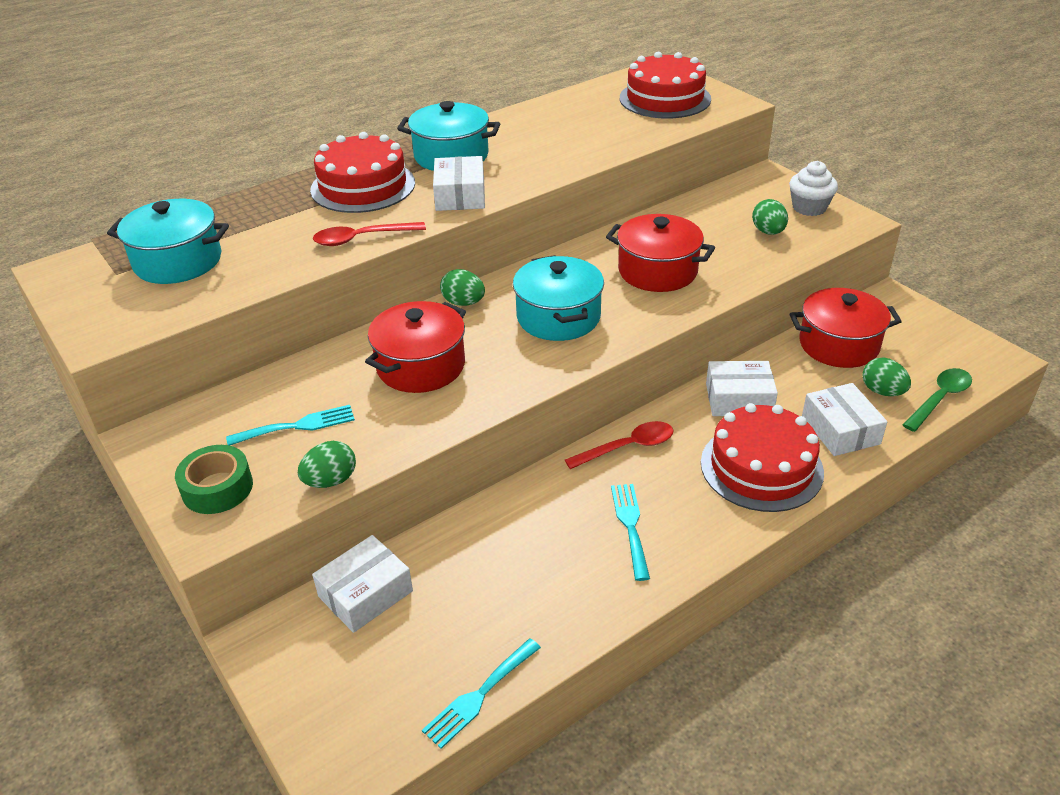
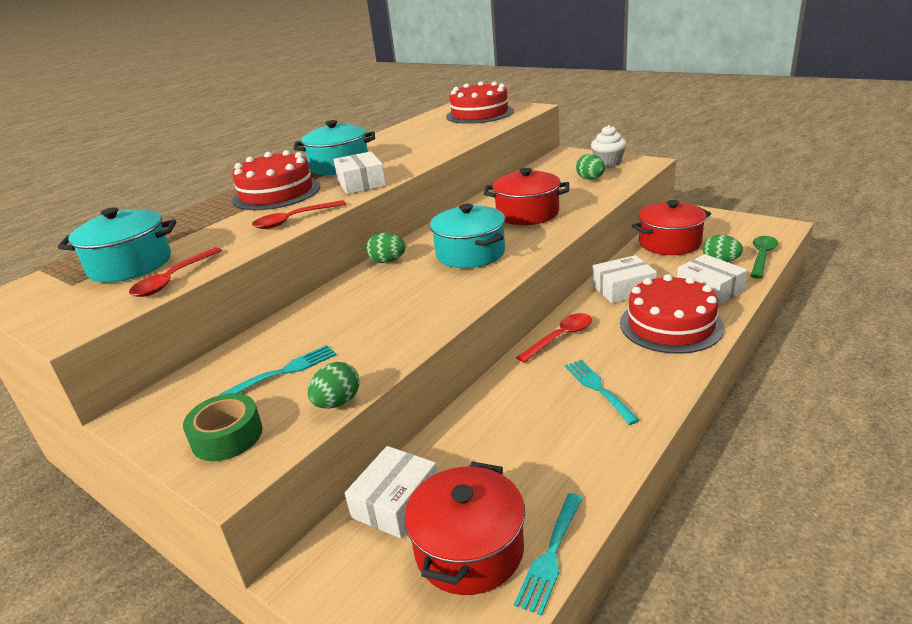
camera: 15 degrees left, 10 degrees down
red pot [365,301,466,393] -> red pot moved to [404,461,525,595]
none -> red spoon [129,247,222,297]

